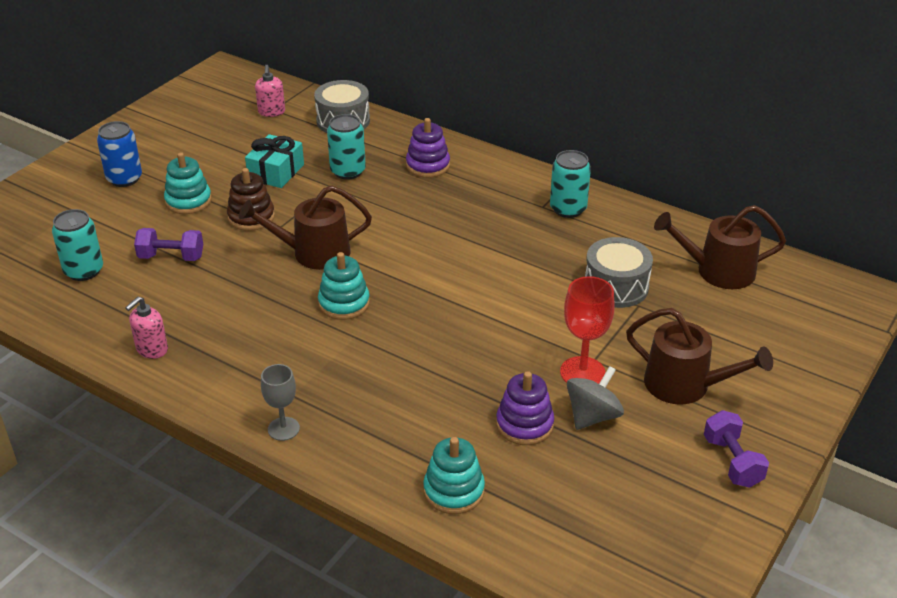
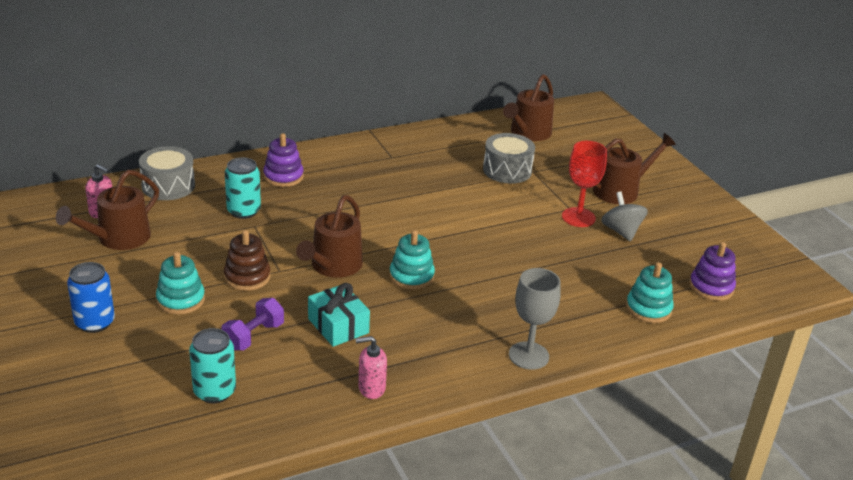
camera: 60 degrees left, 5 degrees down
pink soap dispenser [125,296,168,359] -> pink soap dispenser turned 105 degrees clockwise [355,336,387,399]
turquoise gift [245,134,304,188] -> turquoise gift moved to [308,283,370,347]
grey goblet [261,364,300,441] -> grey goblet [509,268,561,370], size x1.50
purple stacking toy [496,371,554,445] -> purple stacking toy moved to [689,242,736,301]
turquoise can [550,150,591,218] -> none
purple dumbbell [704,410,769,488] -> none
none -> brown watering can [56,170,159,250]

